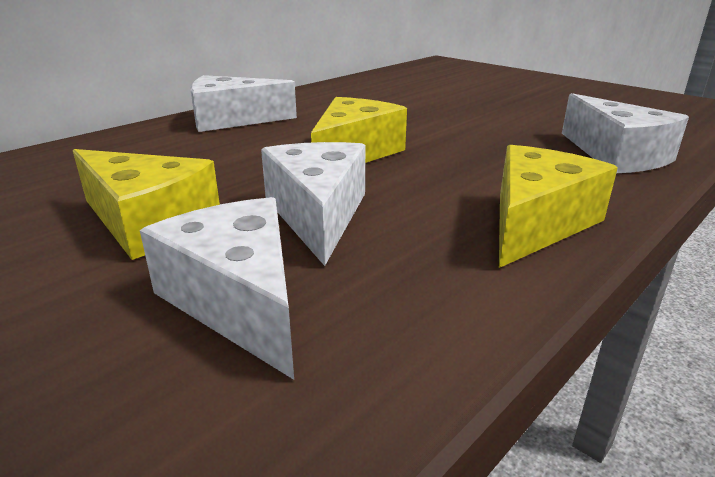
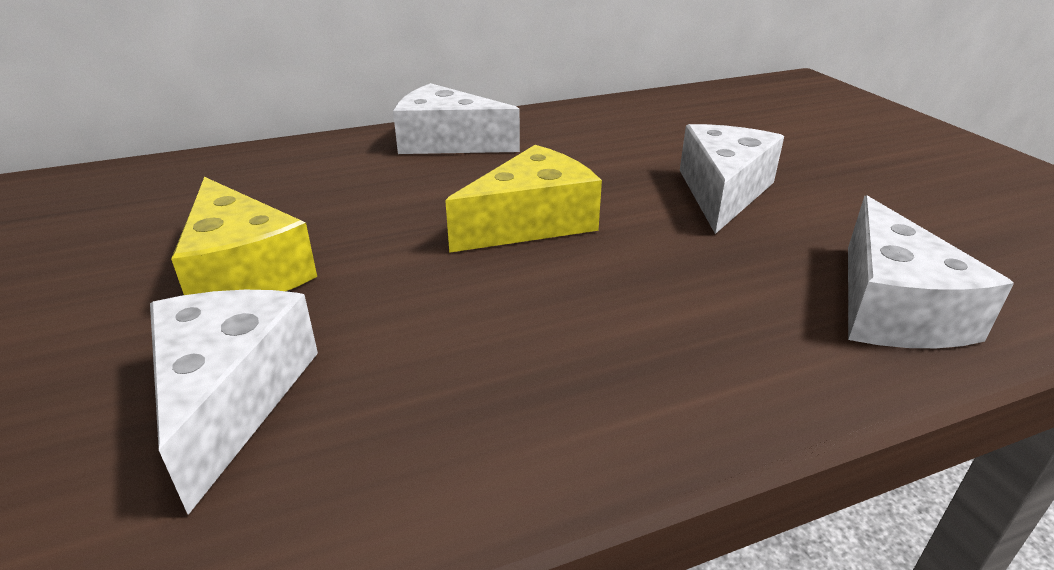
camera: 25 degrees right, 5 degrees up
white cheese [261,142,365,266] -> white cheese moved to [680,124,784,234]
yellow cheese [499,145,618,268] -> none

